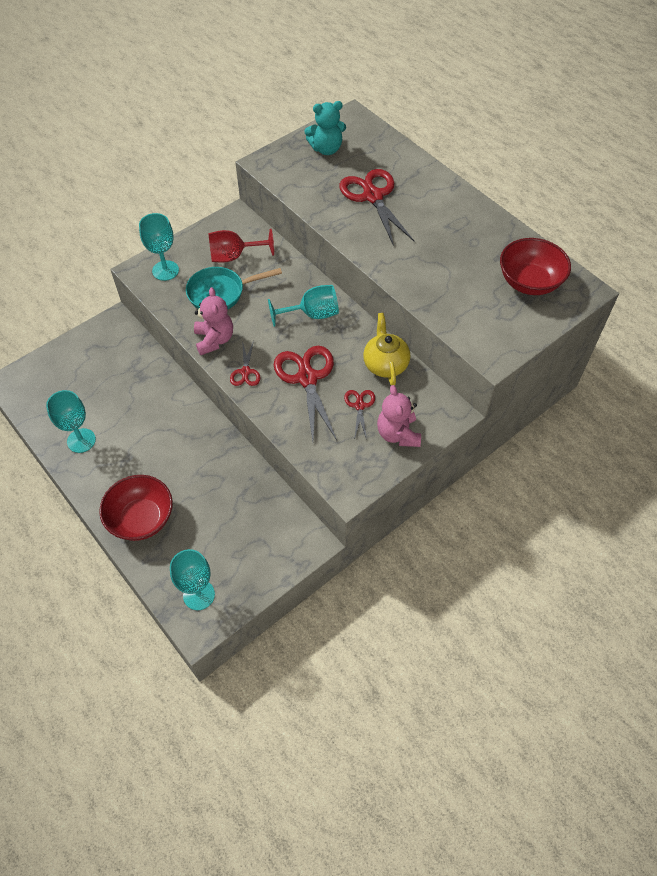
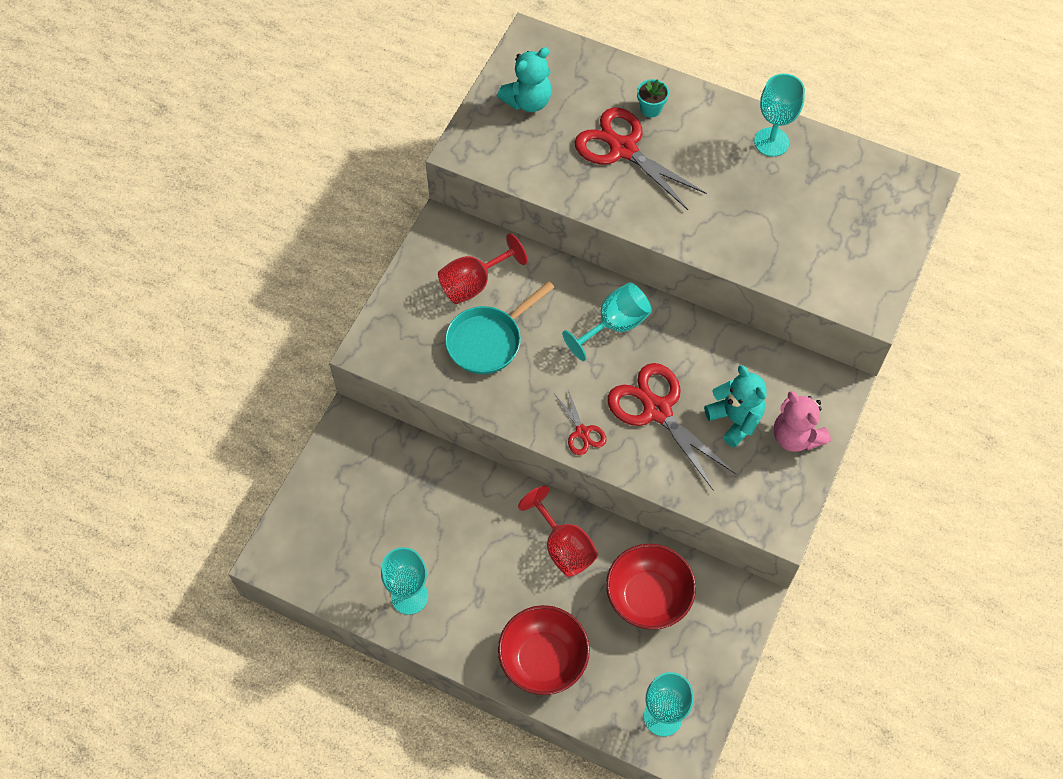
camera: 25 degrees left, 5 degrees up
turquoise goblet [139,213,179,281] -> turquoise goblet moved to [754,74,805,157]
pink teddy bear [194,287,233,355] -> none
red scissors [344,390,375,440] -> turquoise teddy bear [704,365,767,447]
yellow teapot [363,313,410,386] -> none
red bowl [500,238,571,295] -> red bowl moved to [606,544,696,630]
none -> red goblet [518,485,598,577]
none -> turquoise flower pot [637,79,669,117]

